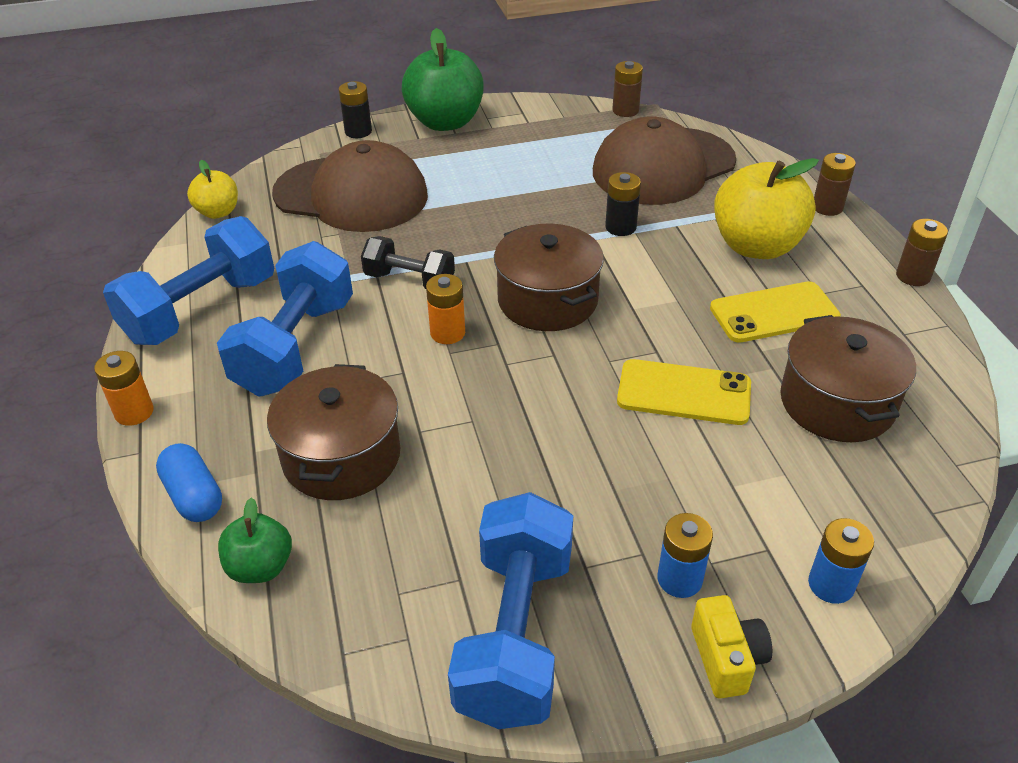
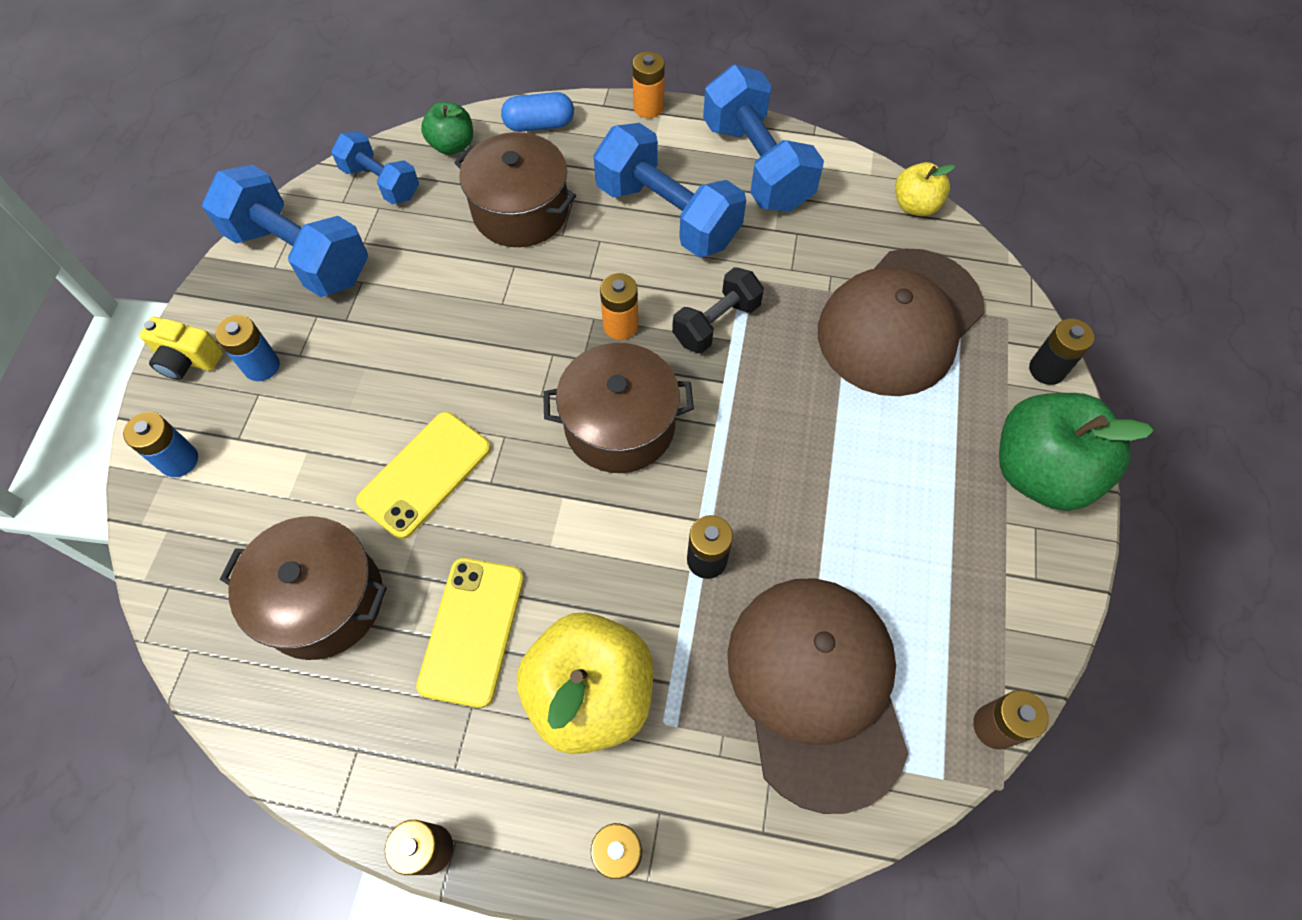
camera: 115 degrees right, 20 degrees up
none -> blue dumbbell [331,131,419,204]

